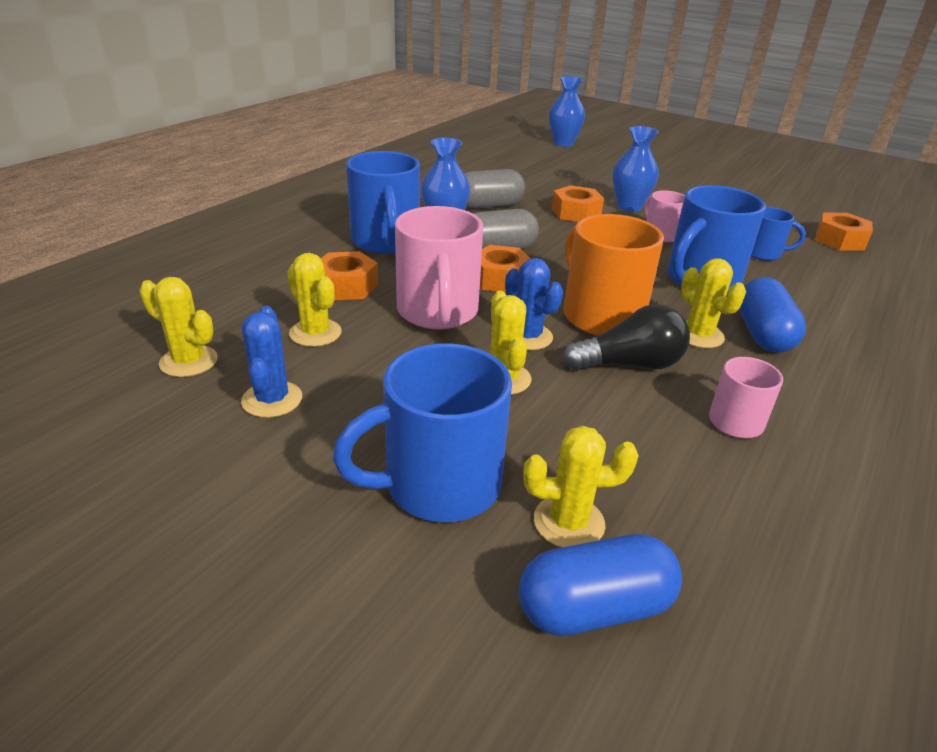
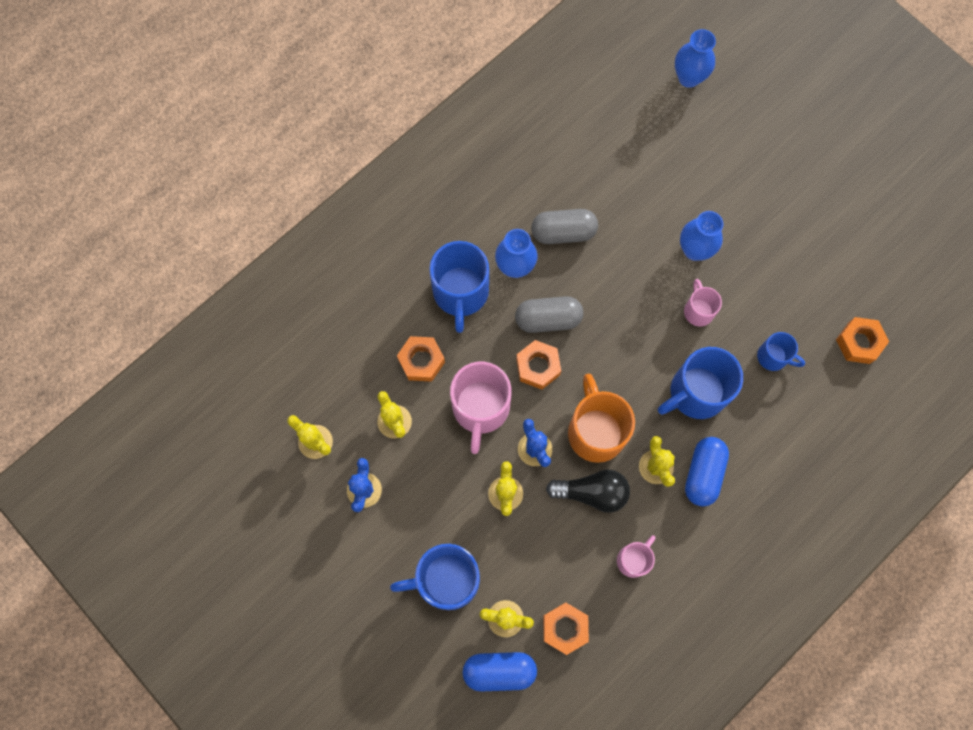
camera: 15 degrees right, 40 degrees up
orange nut [552,185,604,222] -> orange nut moved to [543,603,589,655]

